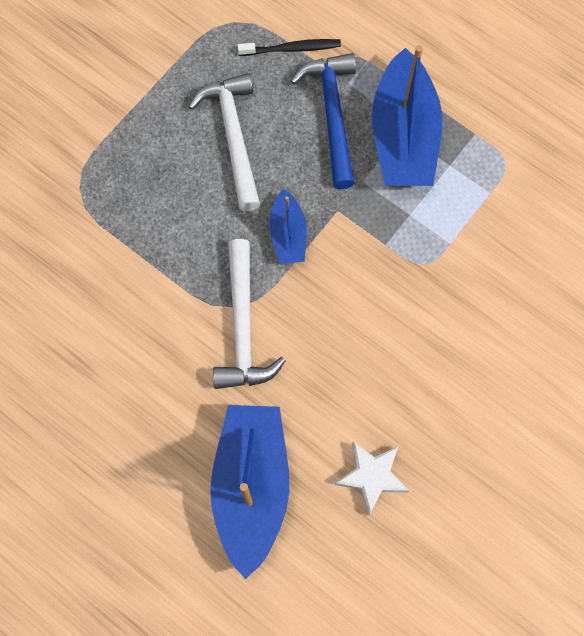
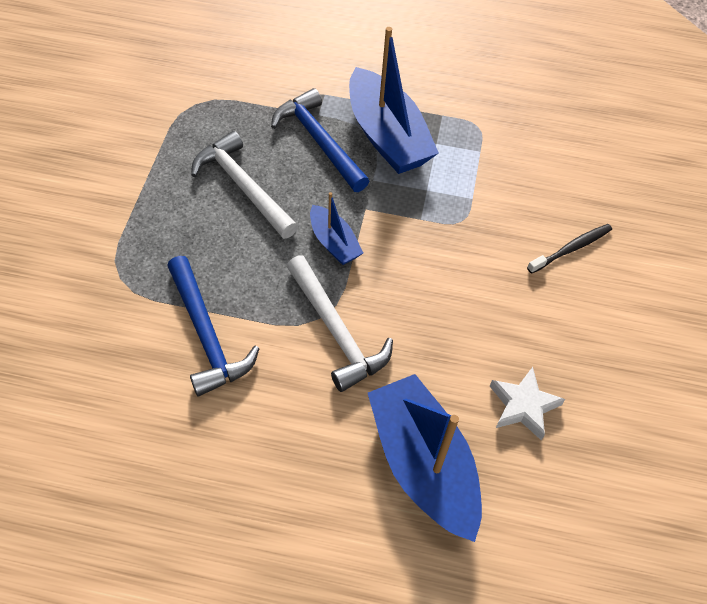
camera: 30 degrees left, 15 degrees down
black toothbrush [237,39,341,56] -> black toothbrush moved to [527,224,612,274]
none -> blue hammer [167,256,260,397]

